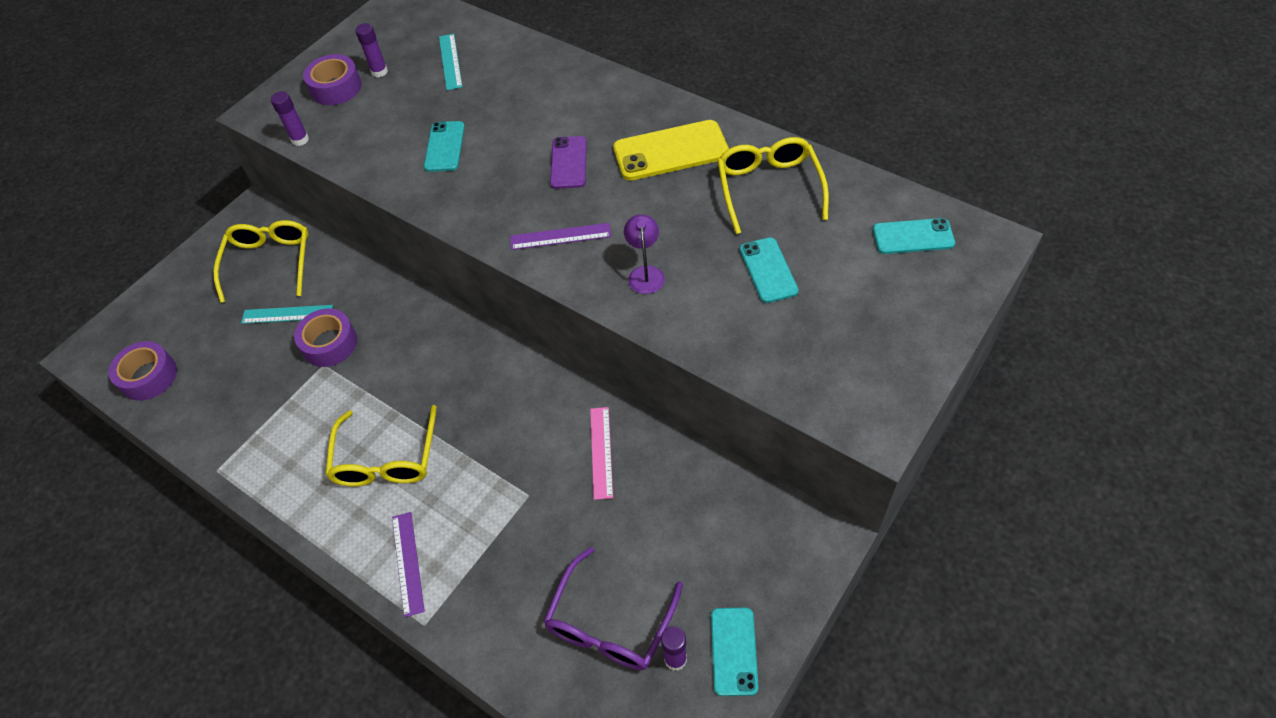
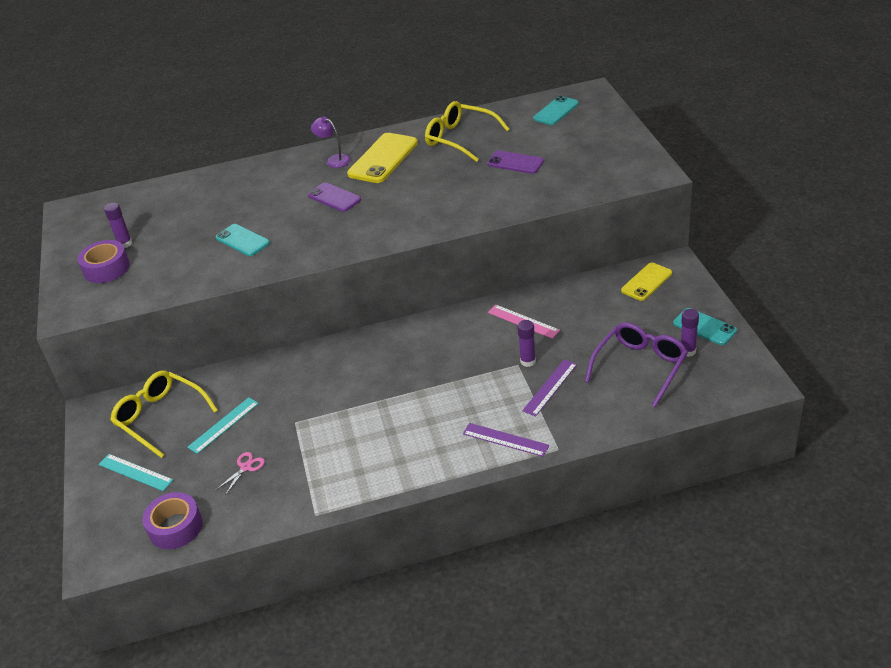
camera: 50 degrees left, 15 degrees down
purple glue stick [271,91,309,146] -> purple glue stick moved to [517,320,536,367]
purple tape [294,308,357,367] -> none
yellow glasses [325,405,437,487] -> none
turquoise ruler [439,34,462,90] -> turquoise ruler moved to [98,454,173,491]
purple ruler [510,223,611,250] -> purple ruler moved to [522,359,577,416]
purple glasses [543,547,683,670] -> purple glasses turned 120 degrees counterclockwise [585,322,688,407]
purple lamp [624,215,665,294] -> purple lamp moved to [311,116,351,168]
turquoise phone [740,237,799,303] -> purple phone [487,150,544,174]
none -> pink scissors [216,452,265,494]
none -> yellow phone [621,263,672,301]

